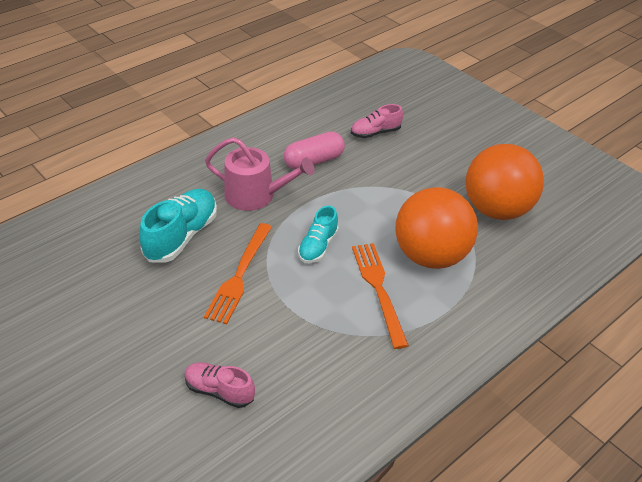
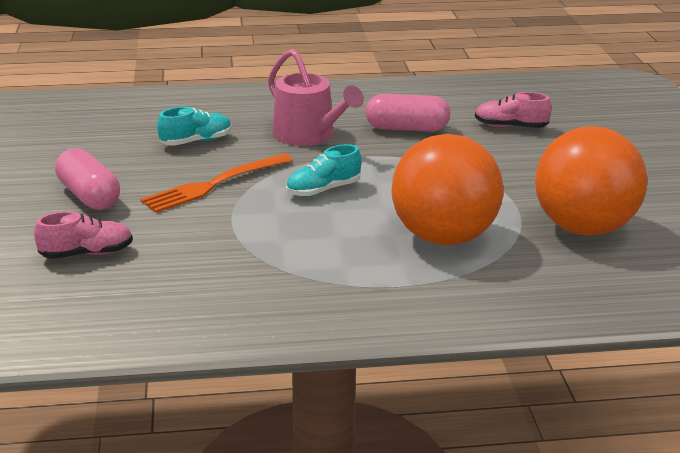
camera: 35 degrees right, 15 degrees down
turquoise shoe [139,189,217,263] -> turquoise shoe [157,107,232,146], size x0.62
pink shoe [184,362,255,408] -> pink shoe turned 105 degrees clockwise [34,211,133,259]
orange fork [352,243,409,349] -> none
none -> pink capsule [55,148,120,210]

